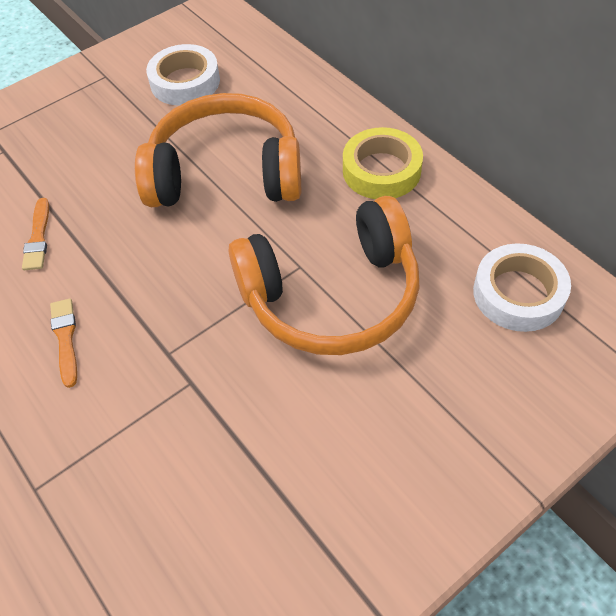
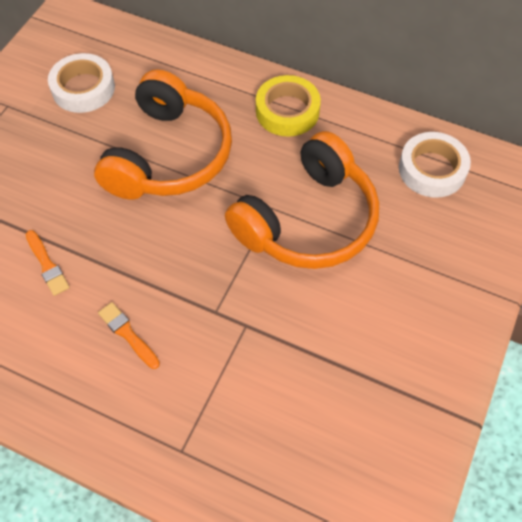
camera: 30 degrees left, 5 degrees up
orange headphones [135,93,301,207] -> orange headphones turned 135 degrees clockwise [94,69,232,200]

